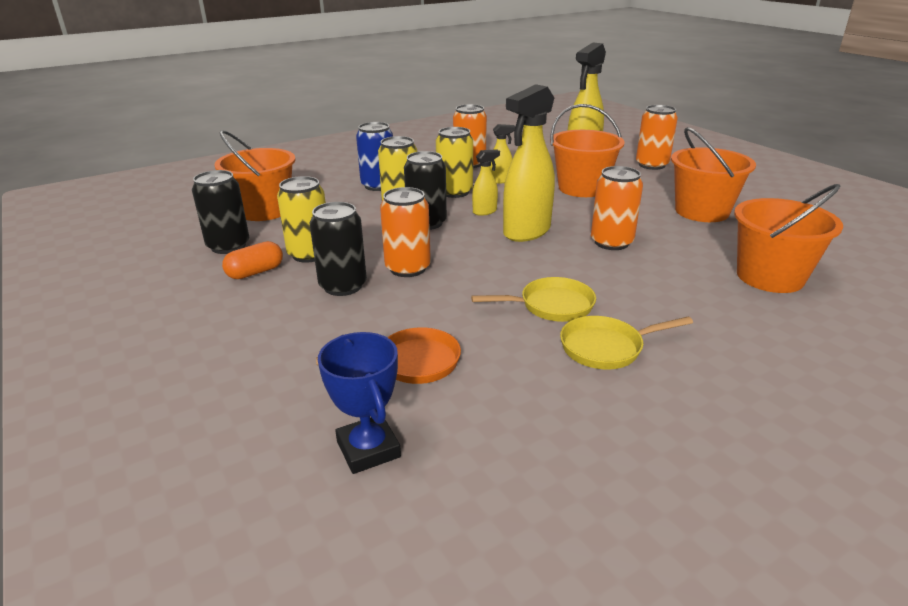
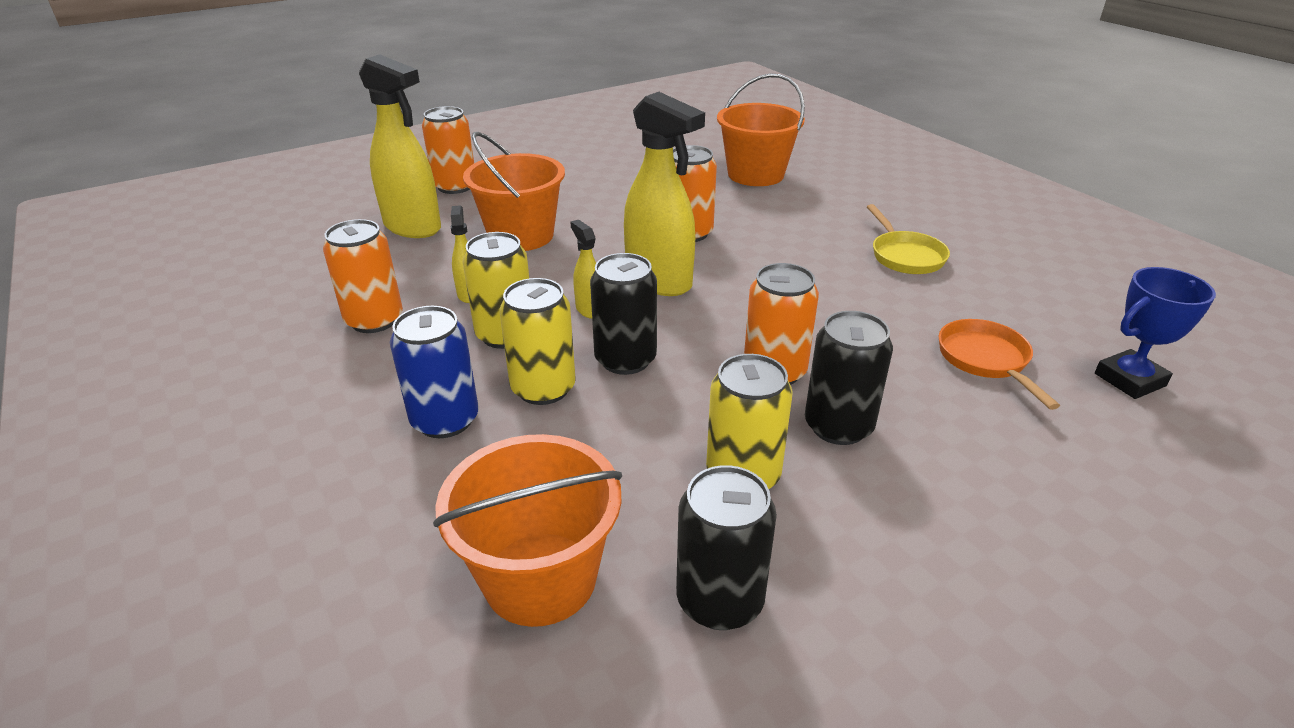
camera: 90 degrees left, 5 degrees up
orange capsule [222,241,283,279] -> none
yellow pan [471,277,596,322] -> none
orange bucket [671,127,756,222] -> none

